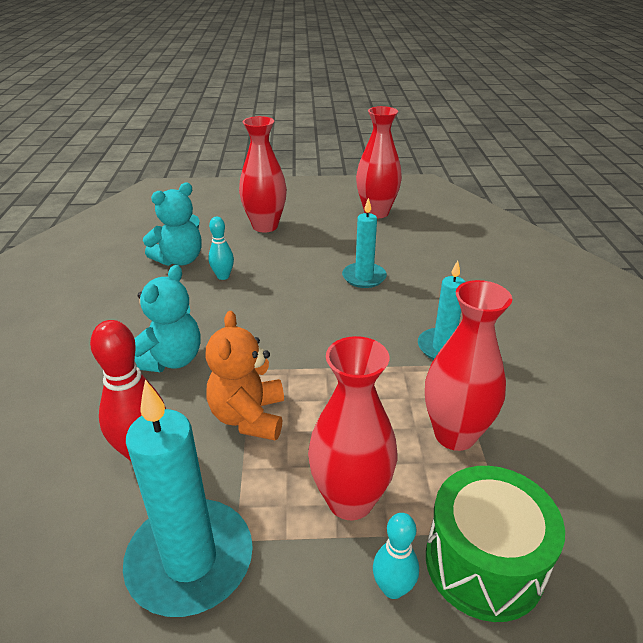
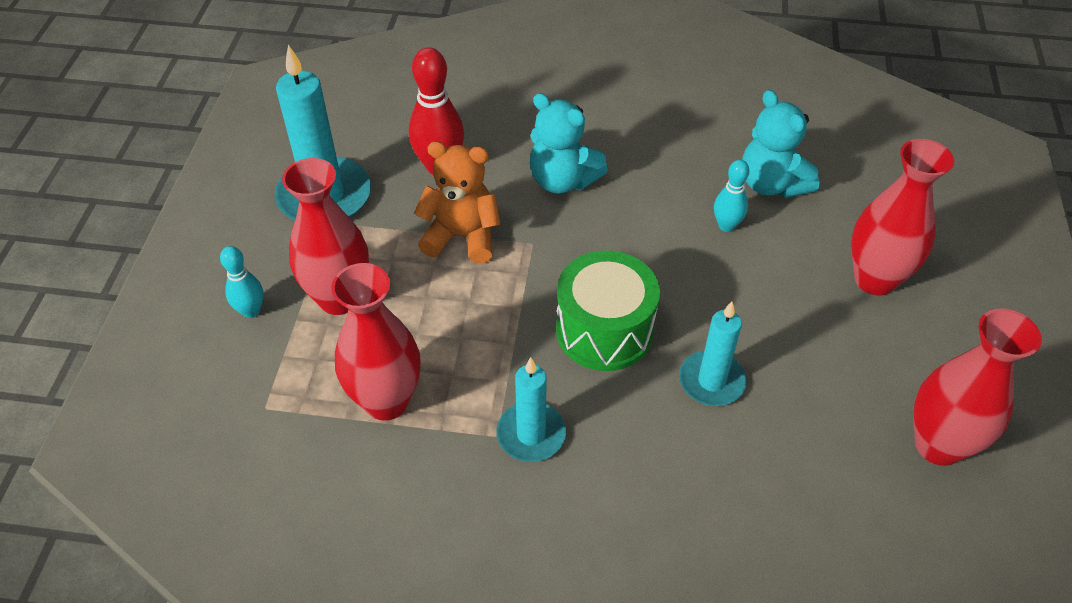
camera: 100 degrees right, 15 degrees up
green drum [426,466,565,622] -> green drum moved to [556,250,660,371]

